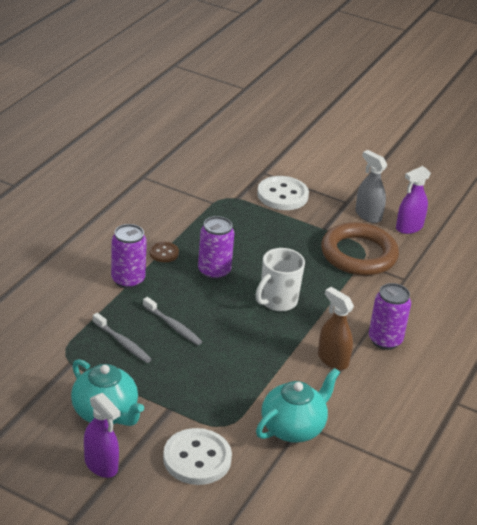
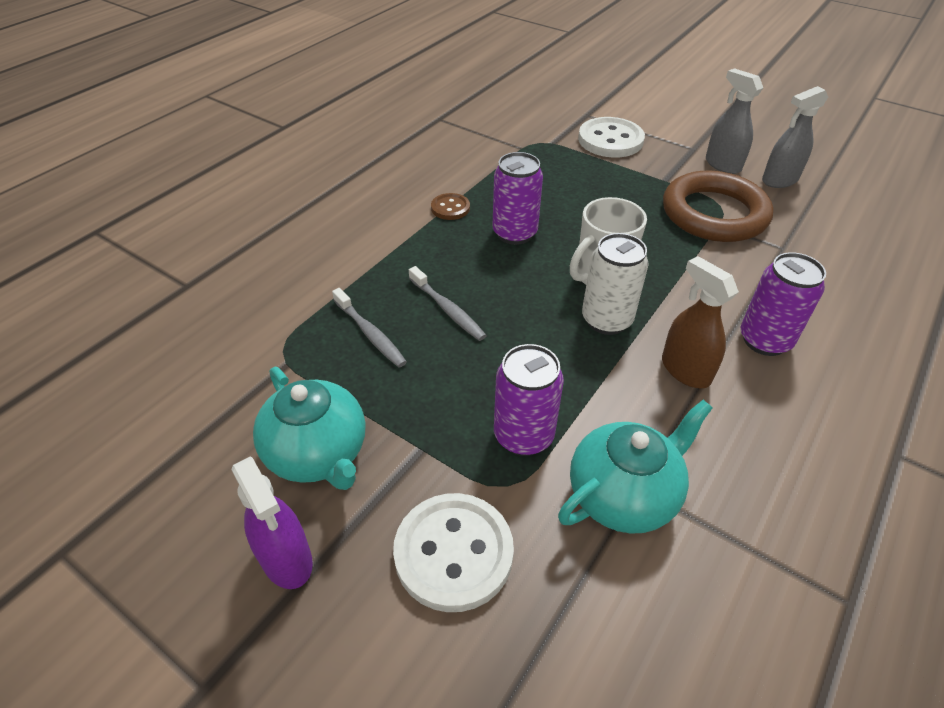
camera: 10 degrees right, 10 degrees up
purple can [111,224,147,289] -> purple can moved to [494,344,564,456]
purple spray bottle [396,166,431,234] -> grey spray bottle [762,86,828,188]
none -> white can [582,233,649,335]

